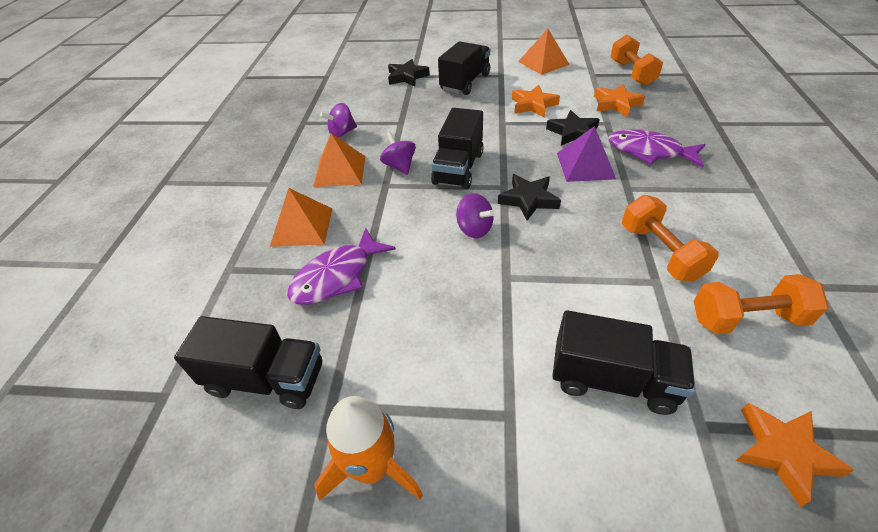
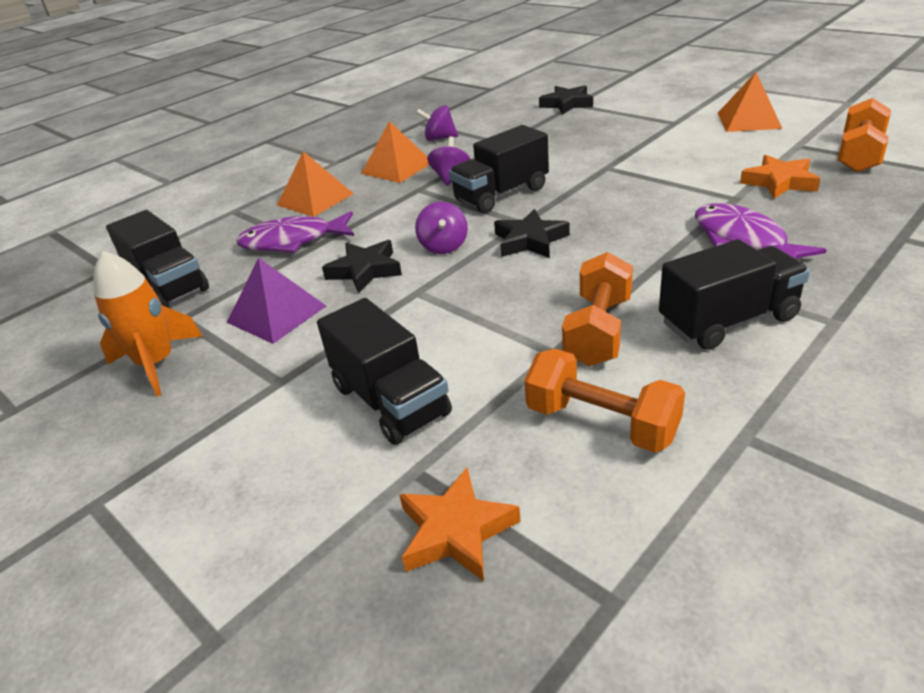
camera: 40 degrees right, 10 degrees down
black truck [438,41,490,95] -> black truck moved to [659,239,810,350]
orange star [512,85,560,118] -> none
black star [546,110,600,145] -> black star moved to [322,240,402,293]
purple pyramid [557,126,616,182] -> purple pyramid moved to [227,258,326,344]

